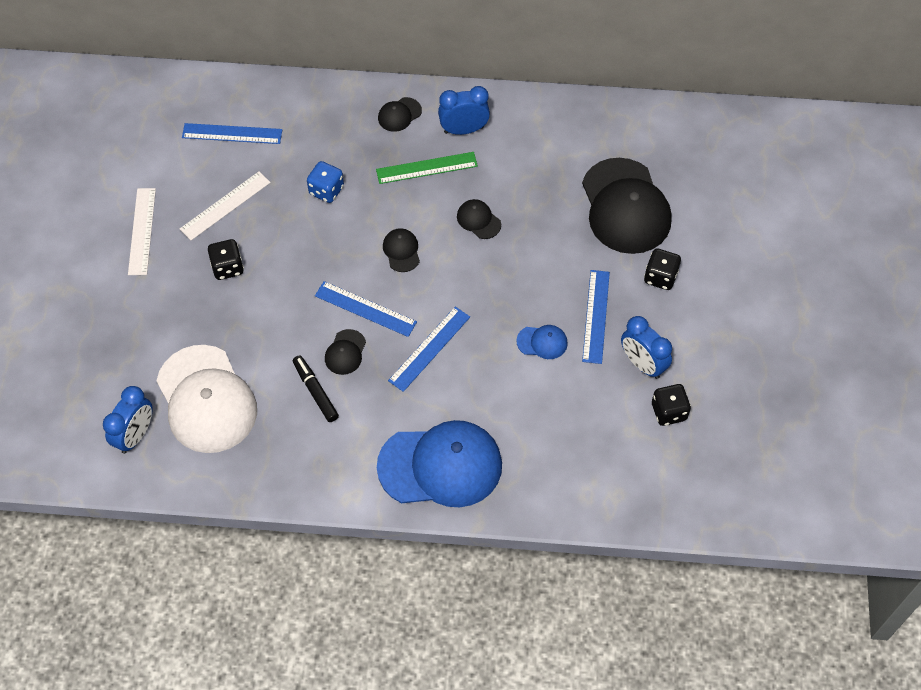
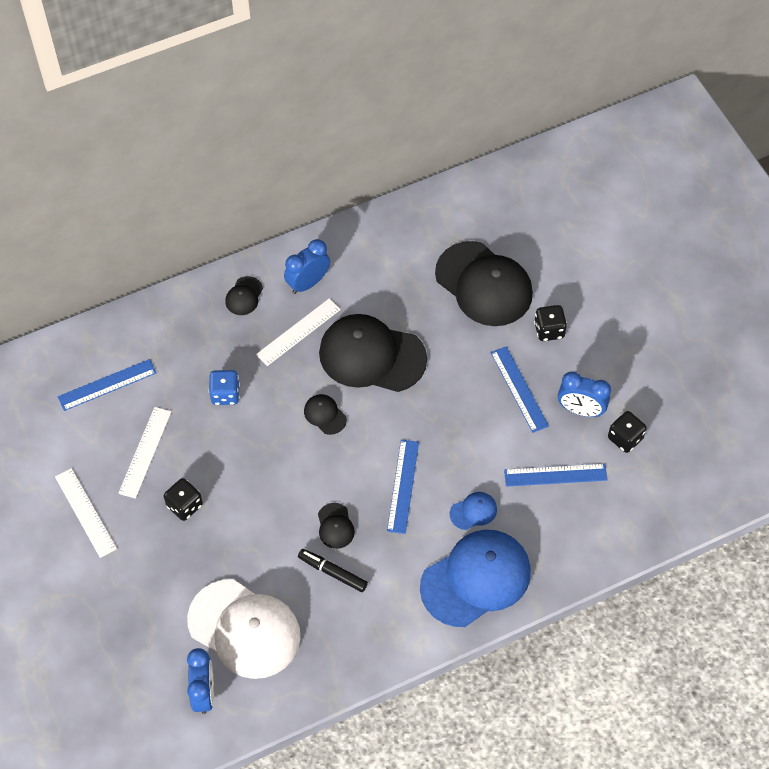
camera: 30 degrees left, 0 degrees up
blue ruler [315,281,417,337] -> blue ruler moved to [504,463,607,487]
green ruler [376,152,478,184] -> white ruler [256,298,341,366]
black cap [457,199,501,239] -> black cap [319,314,427,392], size x2.34
blue cap [516,325,568,359] -> blue cap moved to [450,492,497,530]

